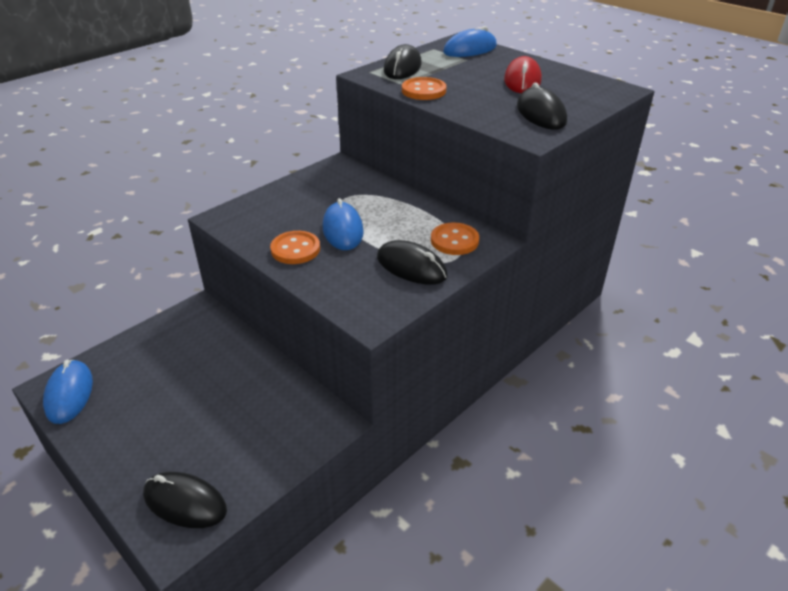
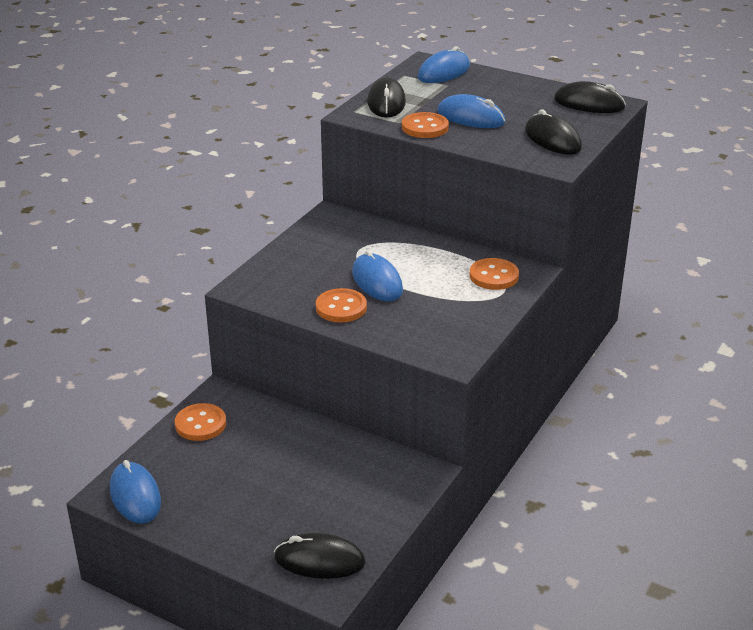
camera: 15 degrees left, 5 degrees down
black mouse [377,240,448,285] -> black mouse moved to [554,81,626,113]
red mouse [504,56,542,93] -> none
none -> orange button [175,403,226,441]
none -> blue mouse [437,94,505,128]

